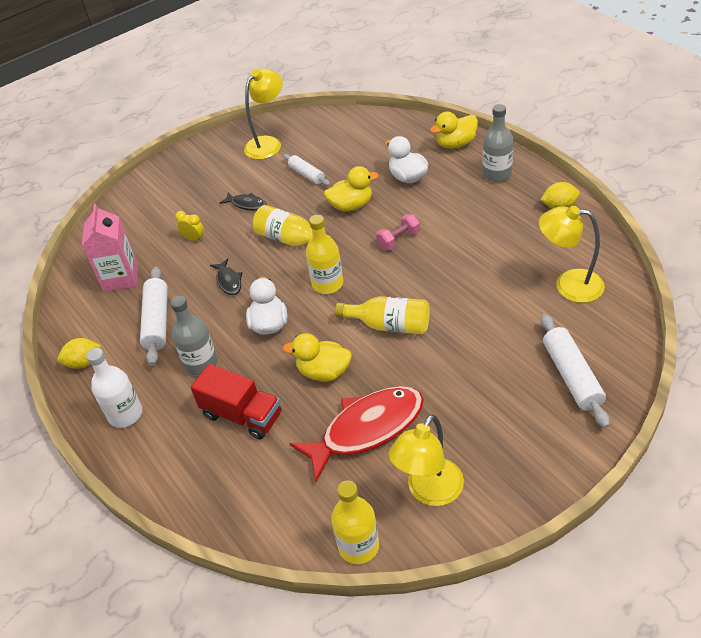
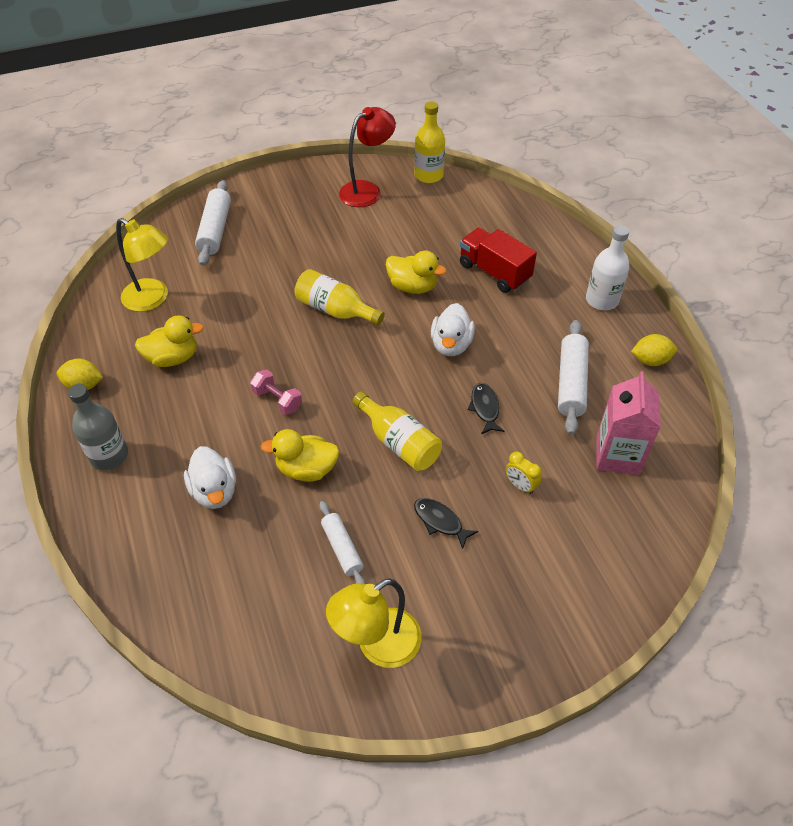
camera: 170 degrees left, 5 degrees up
grey bottle [170,296,217,375] -> none
red fish [289,386,424,482] -> none
yellow bottle [306,215,343,294] -> none
pink dumbbell [376,214,420,250] -> pink dumbbell turned 60 degrees clockwise [250,369,302,415]
yellow lamp [389,414,464,506] -> red lamp [339,107,396,207]
yellow duck [430,112,478,149] -> yellow duck moved to [135,315,204,367]

